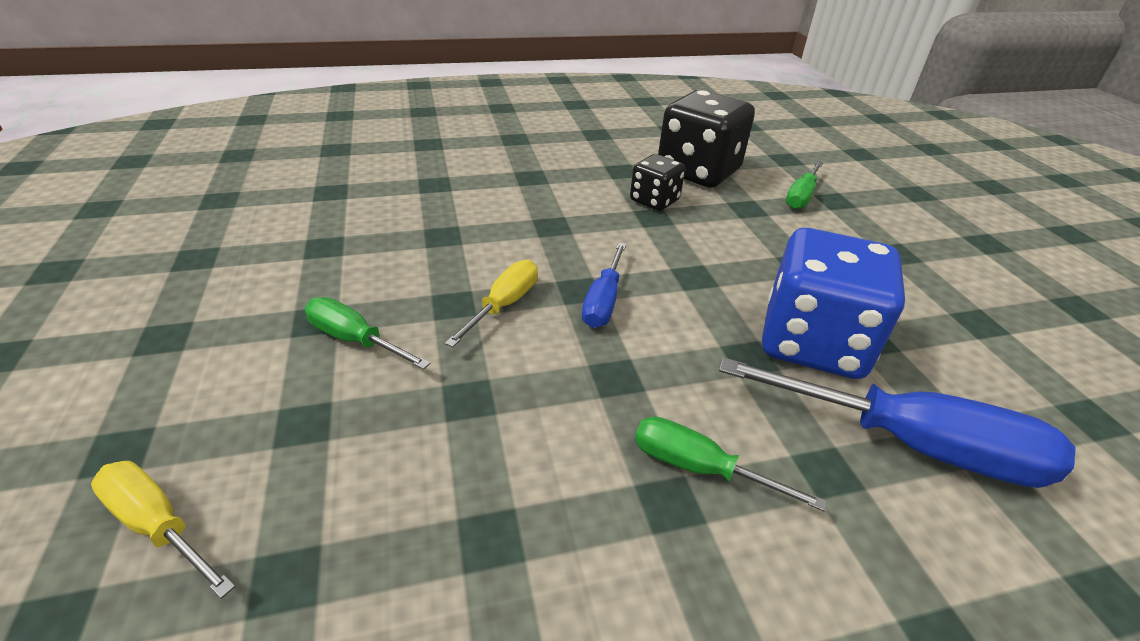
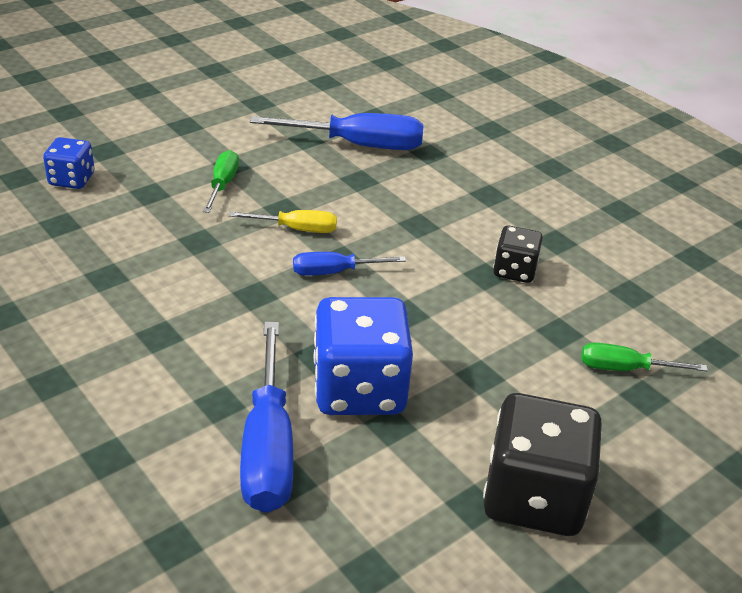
camera: 65 degrees right, 0 degrees up
yellow screwdriver [91,461,235,599] -> blue dice [43,137,94,189]
green screwdriver [635,416,827,512] -> none
black dice [658,90,755,187] -> black dice moved to [483,393,602,536]
none -> blue screwdriver [250,113,424,150]

